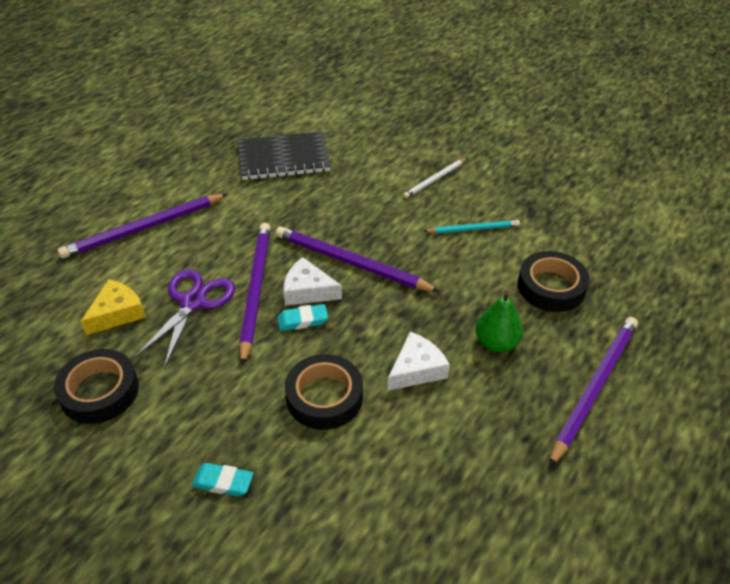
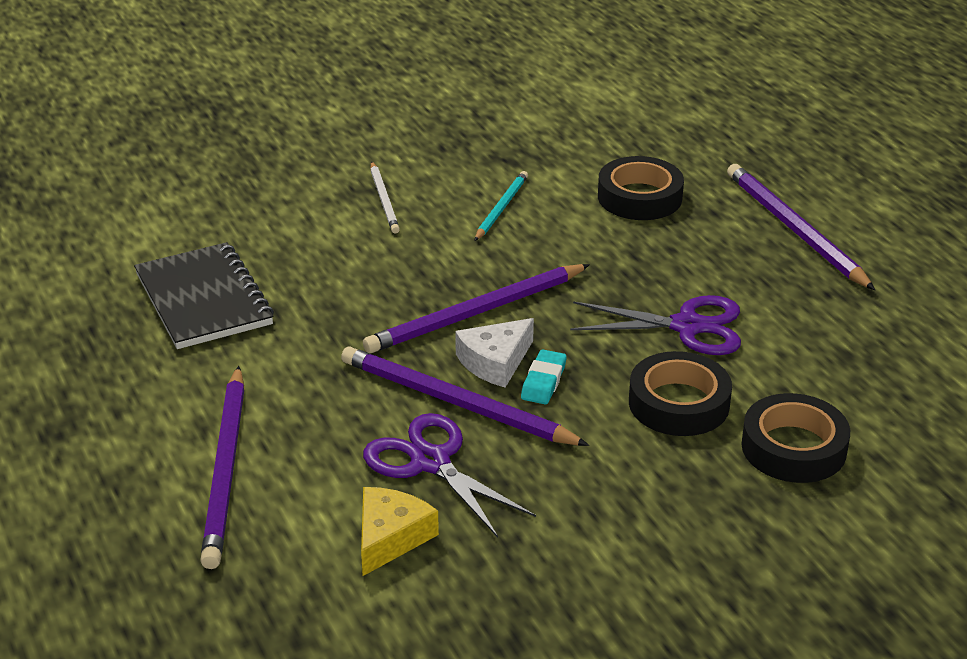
camera: 60 degrees left, 10 degrees down
black tape [54,349,139,424] -> black tape moved to [741,393,850,483]
yellow cheese [80,279,146,335] -> yellow cheese turned 45 degrees clockwise [361,487,439,576]
turquoise eraser [192,463,253,496] -> none
black notebook [238,132,331,180] -> black notebook turned 45 degrees counterclockwise [134,242,274,349]
white cheese [387,332,450,391] -> purple scissors [570,295,741,355]
green pear [476,291,523,352] -> none

